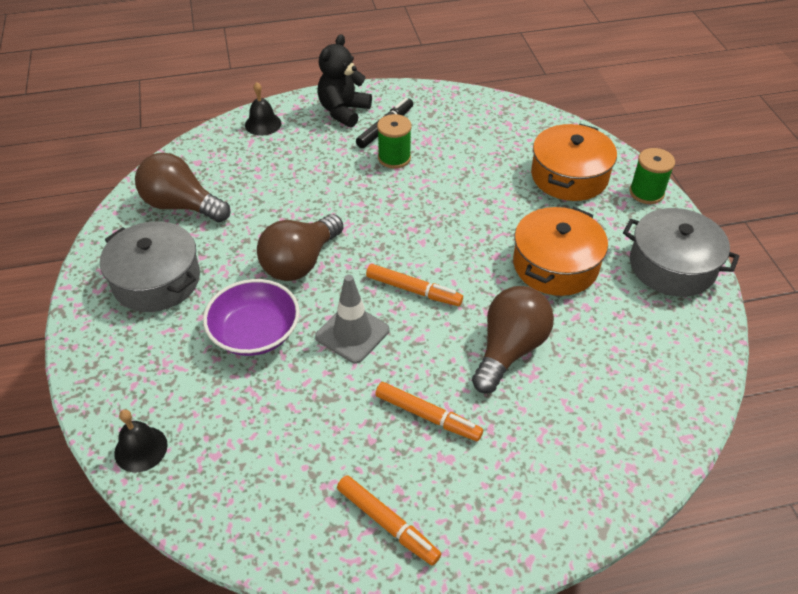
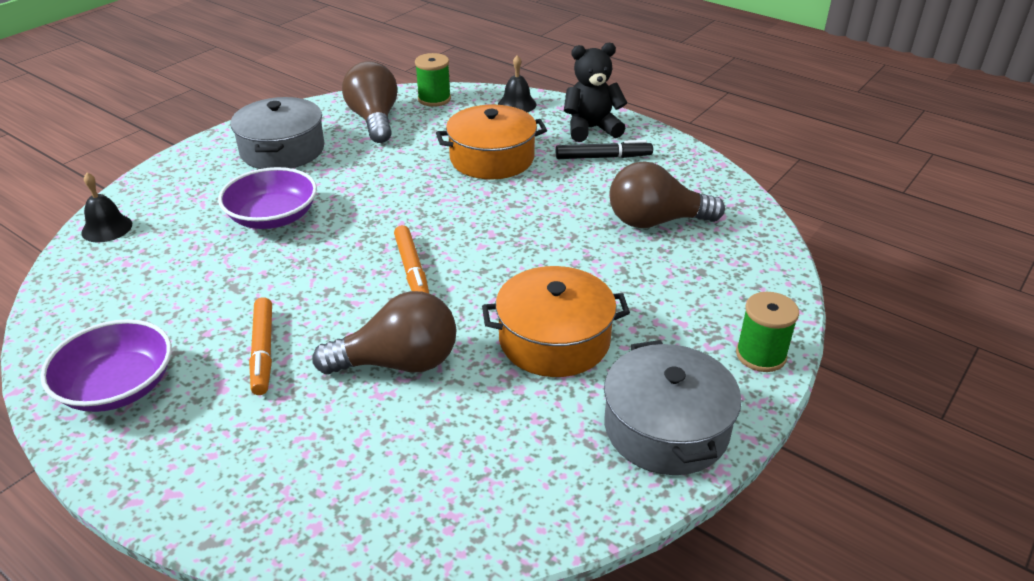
camera: 50 degrees right, 10 degrees down
brown light bulb [257,214,343,281] -> brown light bulb moved to [610,161,725,228]
grey traffic cone [315,275,389,364] -> none
orange marker [337,475,441,566] -> purple bowl [40,319,172,412]
green spool [377,114,411,169] -> green spool moved to [415,53,451,107]
orange pot [531,124,617,201] -> orange pot moved to [436,105,547,179]

